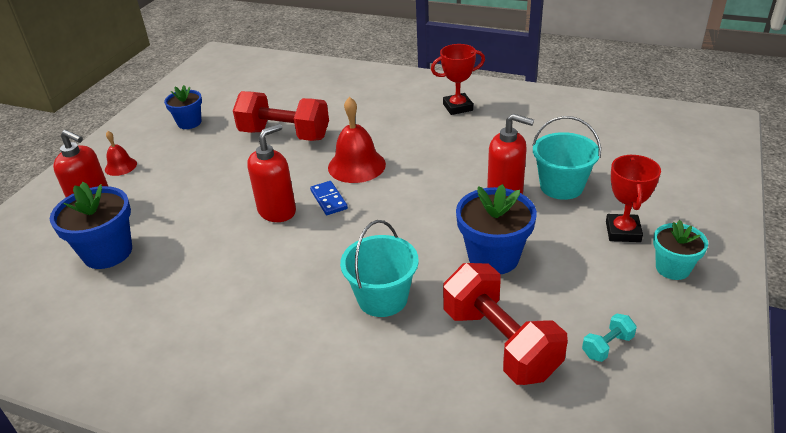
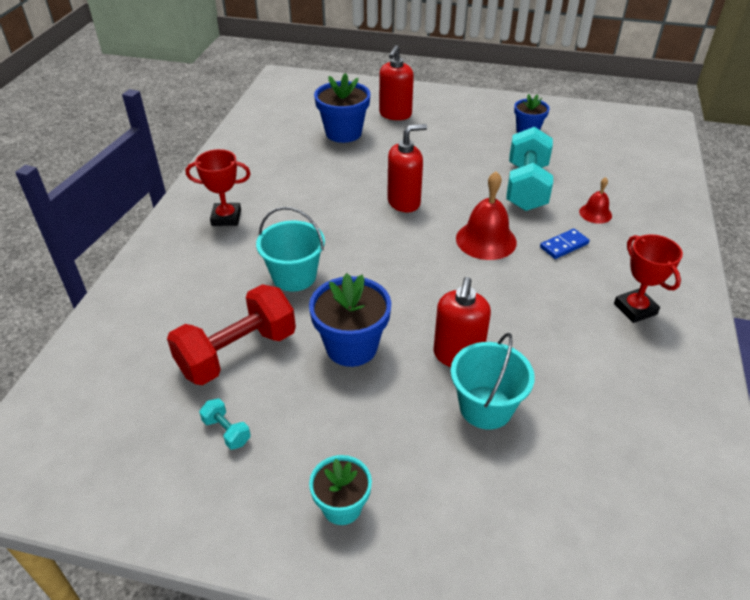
camera: 80 degrees right, 5 degrees up
red bell [105,131,137,176] -> red bell moved to [579,177,612,224]
red dumbbell [233,91,329,141] -> turquoise dumbbell [506,127,553,211]
red soap dispenser [247,124,296,222] -> red soap dispenser turned 60 degrees counterclockwise [387,124,427,212]
blue domino [310,181,348,215] -> blue domino moved to [540,229,589,259]
red trophy [606,155,661,242] -> red trophy moved to [186,149,251,226]

